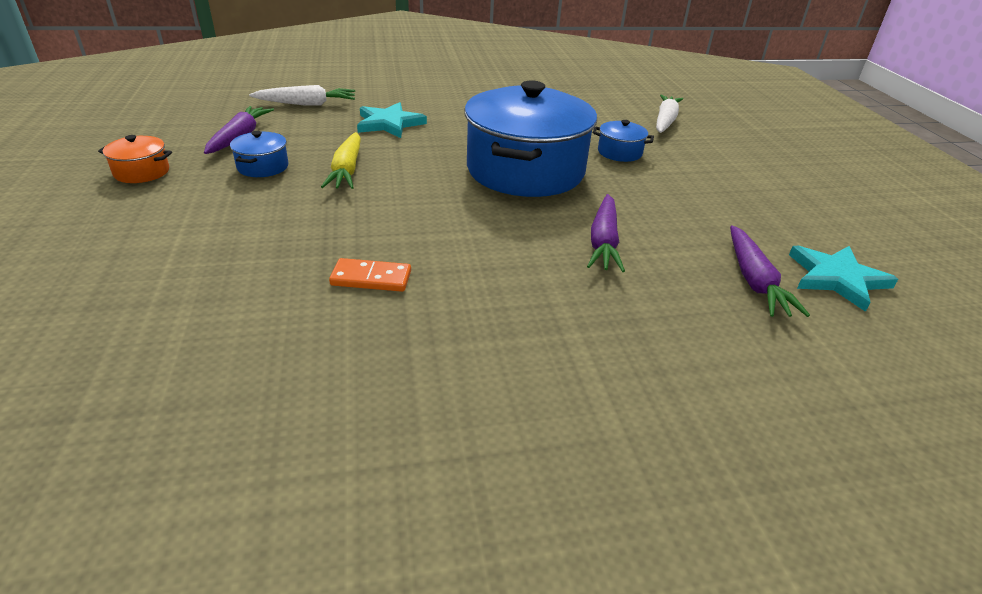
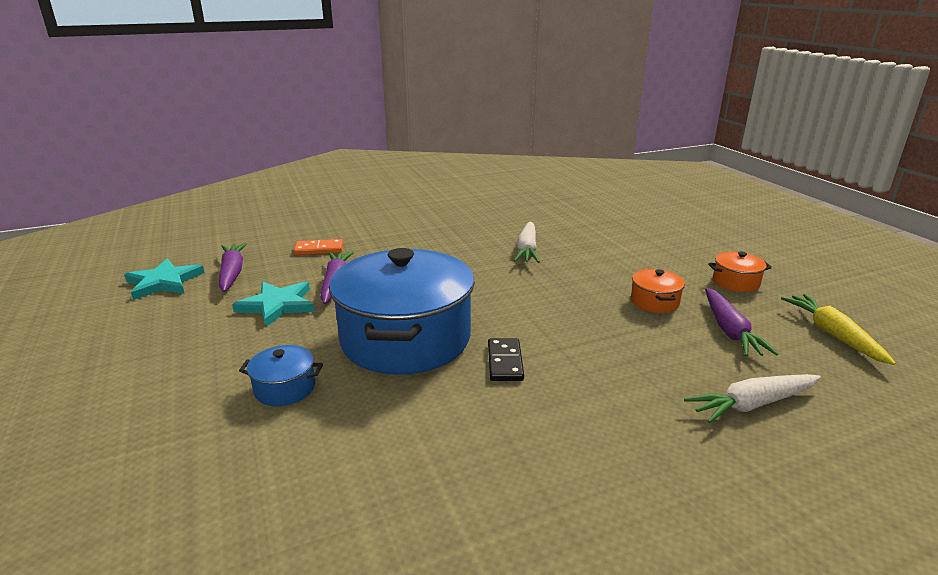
camera: 170 degrees right, 10 degrees down
blue pot [230,131,289,177] -> orange pot [631,269,685,313]
yellow carrot [321,132,361,189] -> yellow carrot moved to [781,294,896,365]
orange domino [329,258,411,292] -> orange domino moved to [294,239,343,255]
turquoise star [357,102,427,138] -> turquoise star moved to [232,281,314,327]
white carrot [656,95,683,133] -> white carrot moved to [514,221,540,263]
none -> black domino [488,338,524,381]

